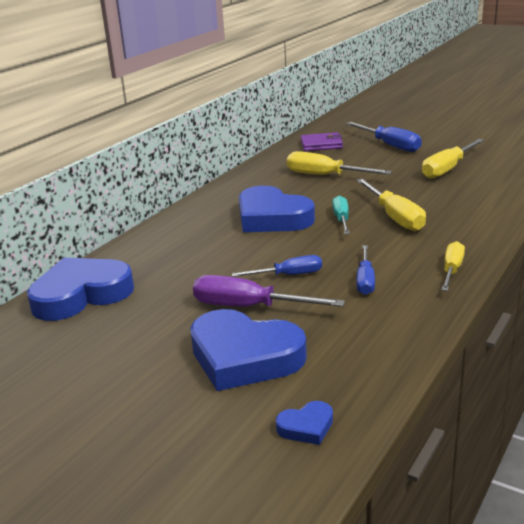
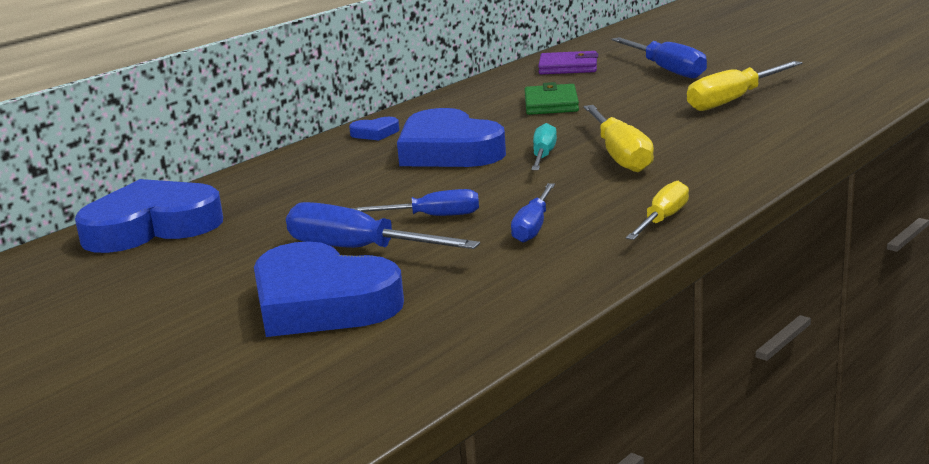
camera: 10 degrees right, 5 degrees down
purple screwdriver [193,275,345,307] -> blue screwdriver [286,202,480,249]
blue heart [276,401,333,445] -> blue heart moved to [349,117,399,140]
yellow screwdriver [287,151,392,175] -> green wallet [524,82,579,115]

